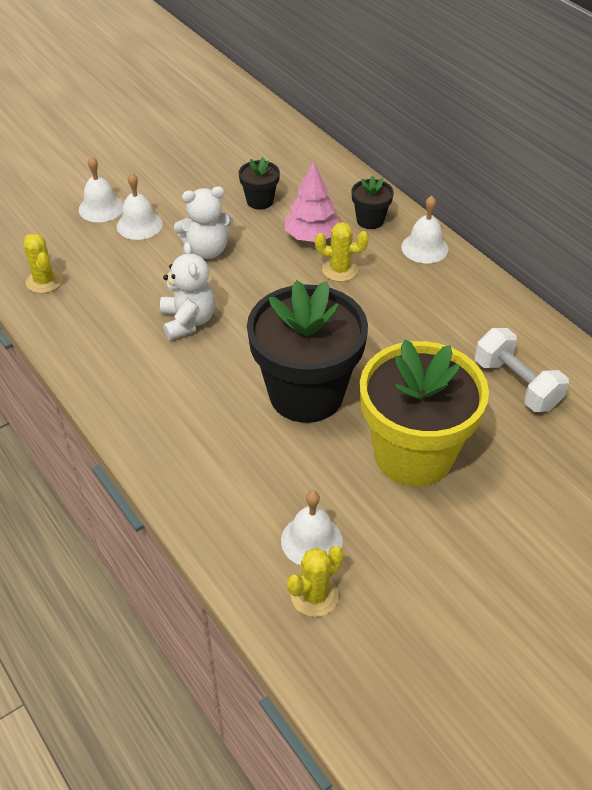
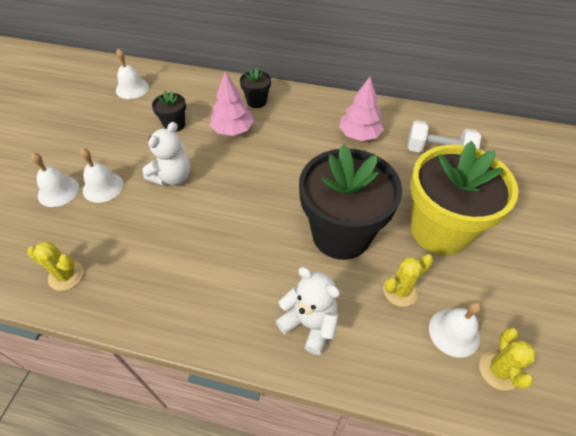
camera: 40 degrees left, 5 degrees up
white teddy bear [160,242,215,340] -> white teddy bear moved to [276,267,340,355]
yellow cactus [315,222,369,282] -> yellow cactus moved to [383,254,433,307]
white bell [401,196,448,263] -> white bell moved to [116,48,149,99]
none -> pink tree [339,77,384,141]

